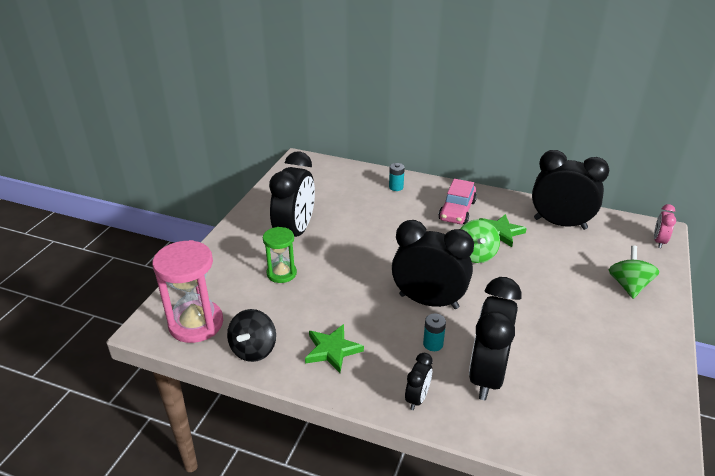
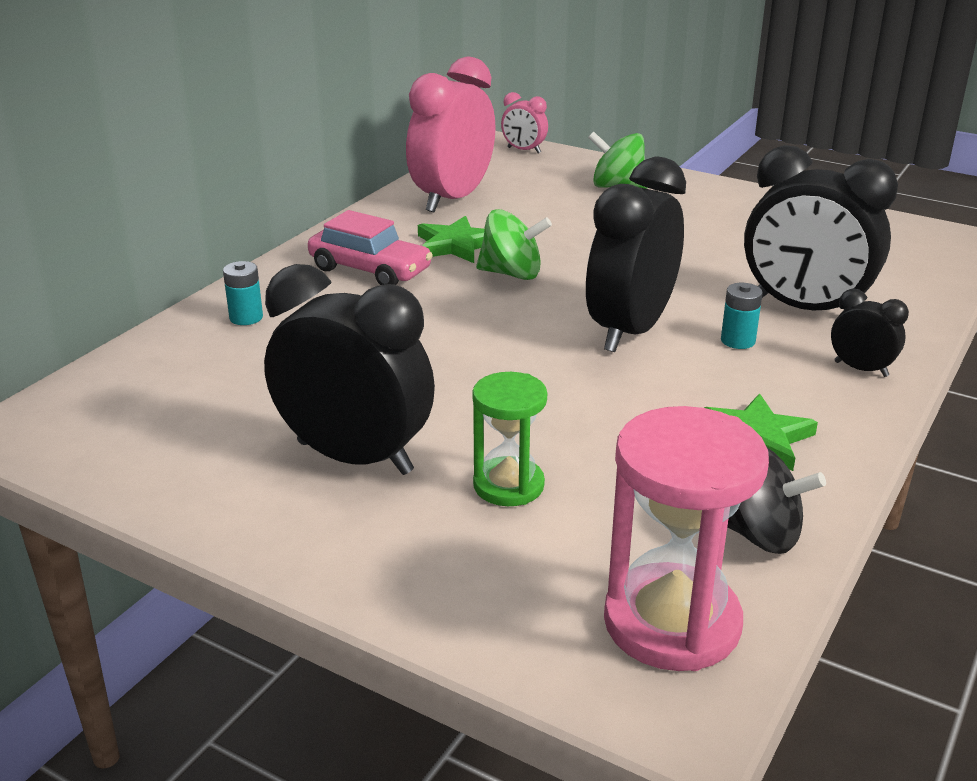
camera: 80 degrees left, 5 degrees down
black clock [532,150,609,230] -> pink clock [406,56,496,212]

